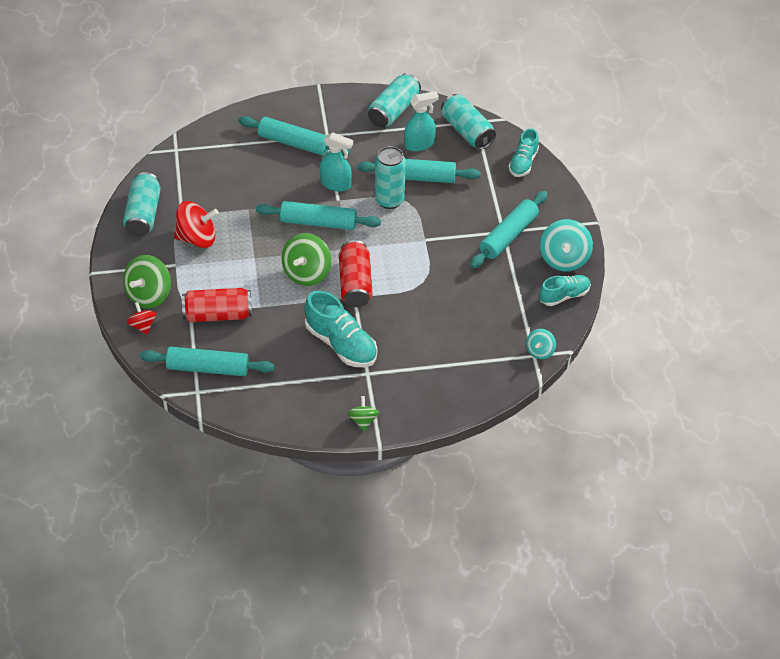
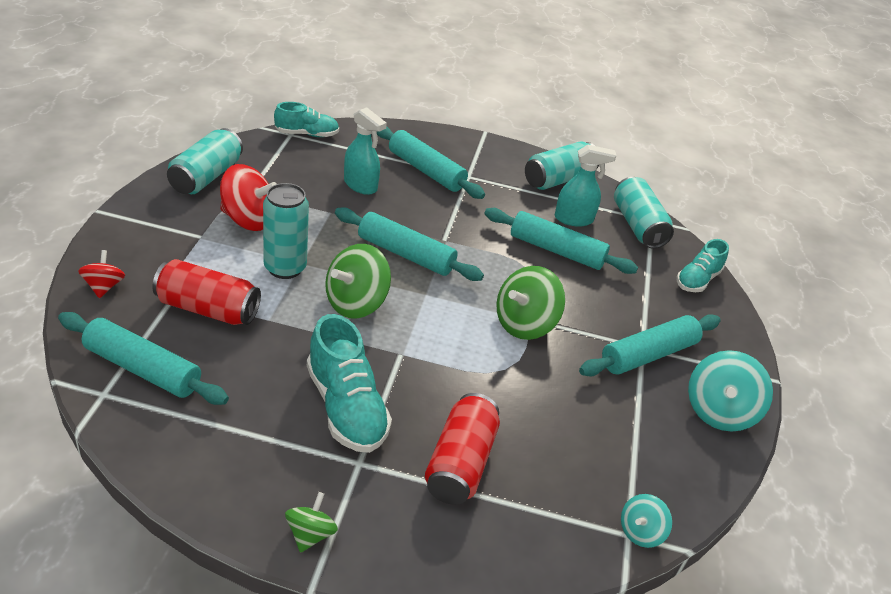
camera: 15 degrees right, 10 degrees down
green spinning top [123,255,171,309] -> green spinning top moved to [496,266,565,340]
turquoise spray bottle [320,132,353,191] -> turquoise spray bottle moved to [344,107,387,195]
red can [339,240,373,307] -> red can moved to [425,393,500,505]
turquoise can [375,146,406,209] -> turquoise can moved to [263,183,309,279]
turquoise shoe [539,275,591,306] -> turquoise shoe moved to [274,102,339,137]

